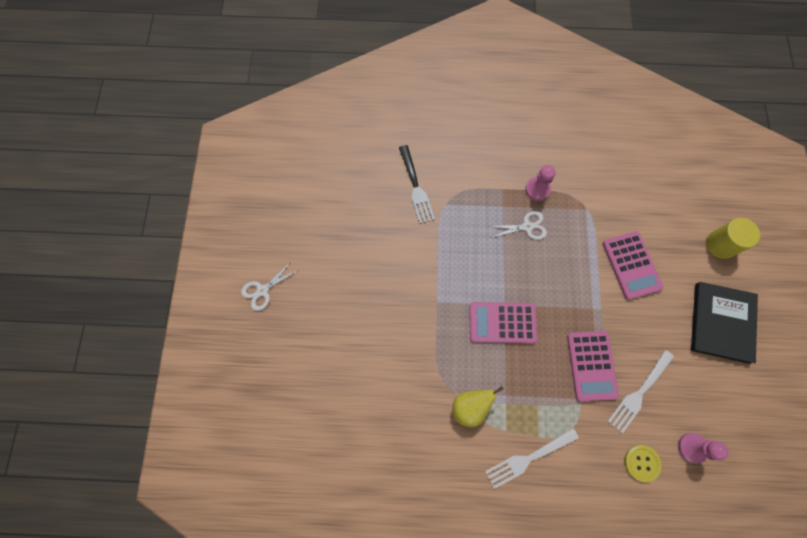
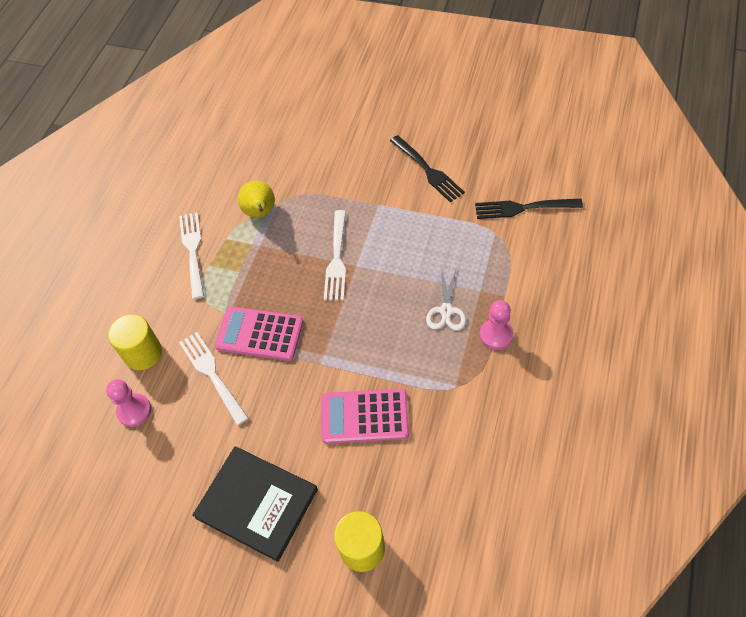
camera: 110 degrees right, 15 degrees down
white scissors [241,261,299,311] -> none
pink calculator [469,302,537,344] -> white fork [324,210,346,300]
yellow button [624,445,661,482] -> yellow cylinder [108,314,162,370]
none -> black fork [390,135,465,203]

